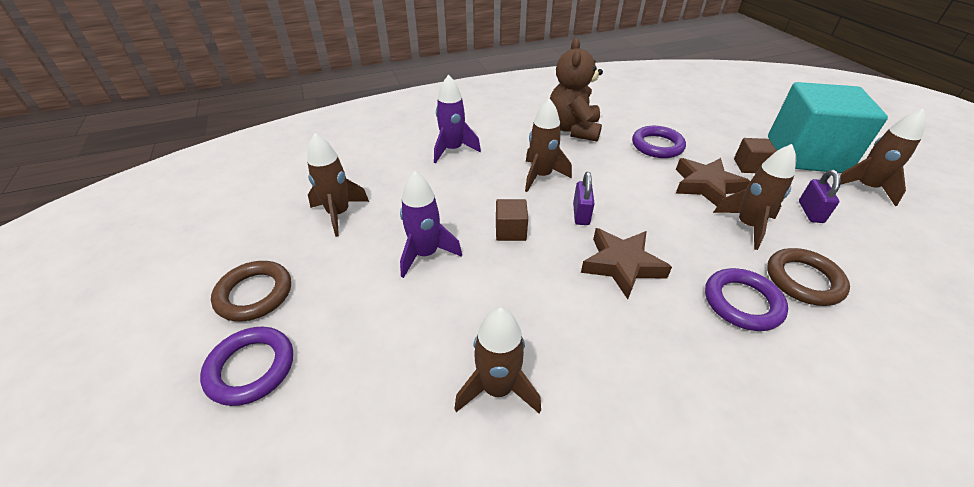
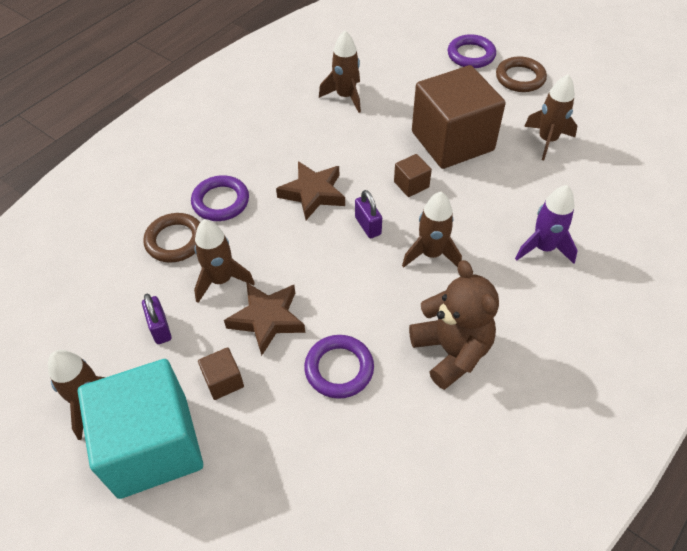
camera: 150 degrees right, 10 degrees up
purple rocket [400,171,462,278] -> brown cube [412,65,506,169]

